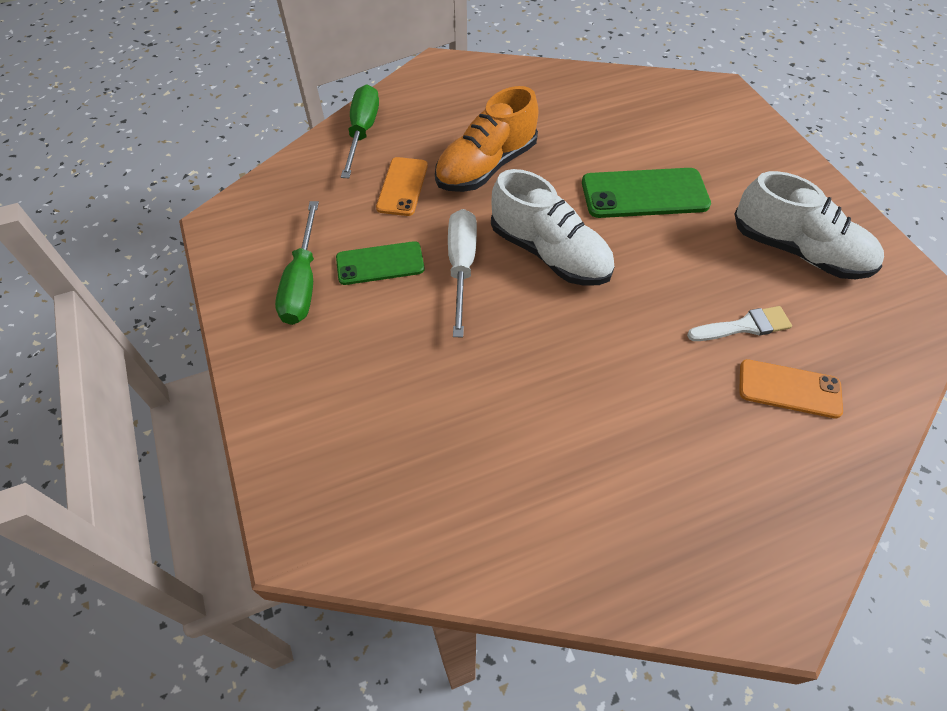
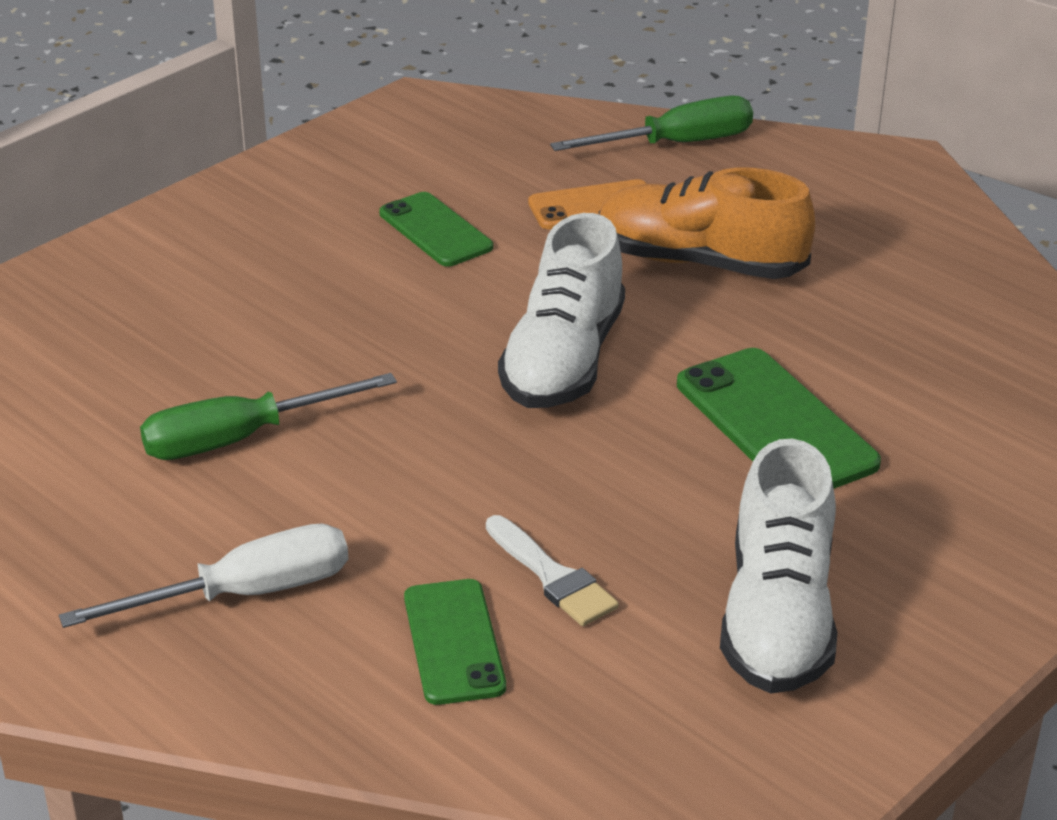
camera: 65 degrees right, 20 degrees down
green screwdriver [275,201,319,325] -> green screwdriver moved to [140,373,397,460]
white screwdriver [448,209,477,337] -> white screwdriver moved to [59,524,348,628]
orange phone [739,359,843,419] -> green phone [404,579,506,705]

